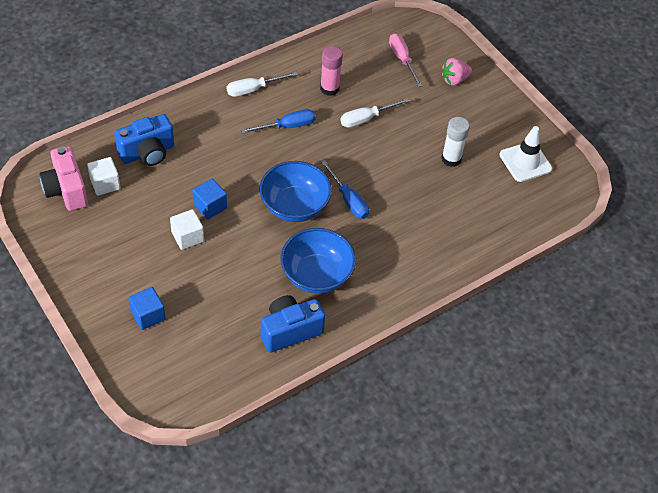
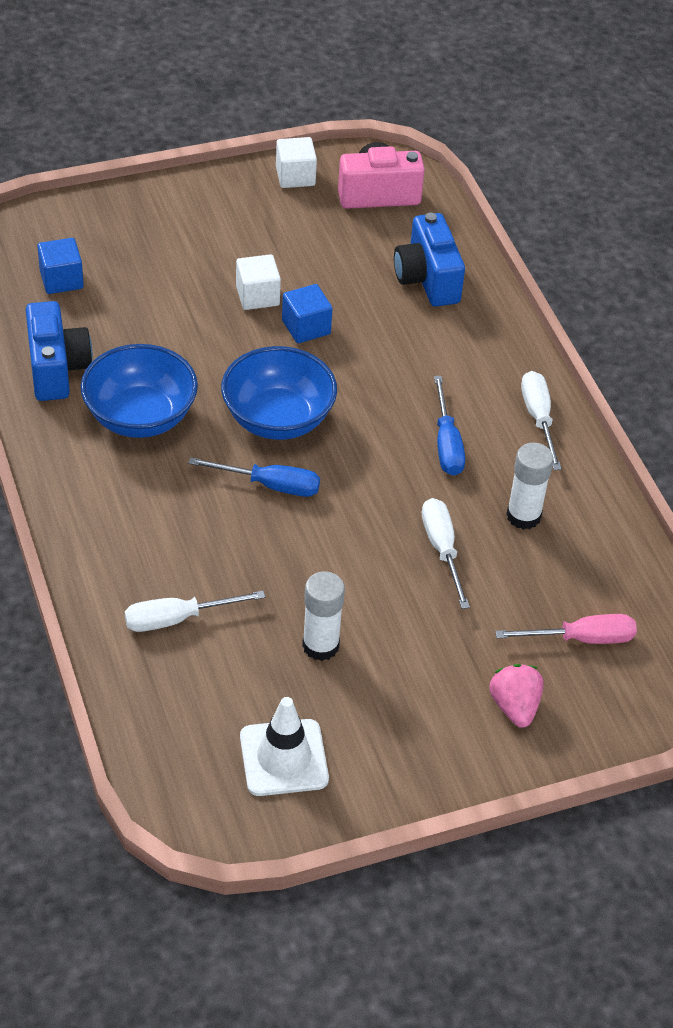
camera: 105 degrees right, 5 degrees down
white cube [87,157,120,196] -> white cube moved to [276,137,317,188]
blue cube [128,287,166,330] -> blue cube moved to [37,238,84,294]
pink glue stick [320,46,343,96] -> white glue stick [506,442,554,530]
blue screwdriver [321,160,369,219] -> blue screwdriver turned 150 degrees counterclockwise [188,457,320,497]
none -> white screwdriver [125,591,265,632]

